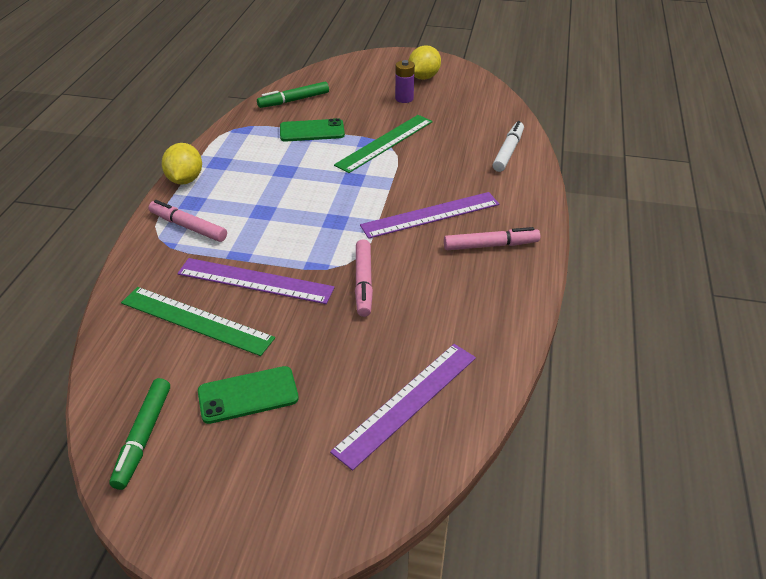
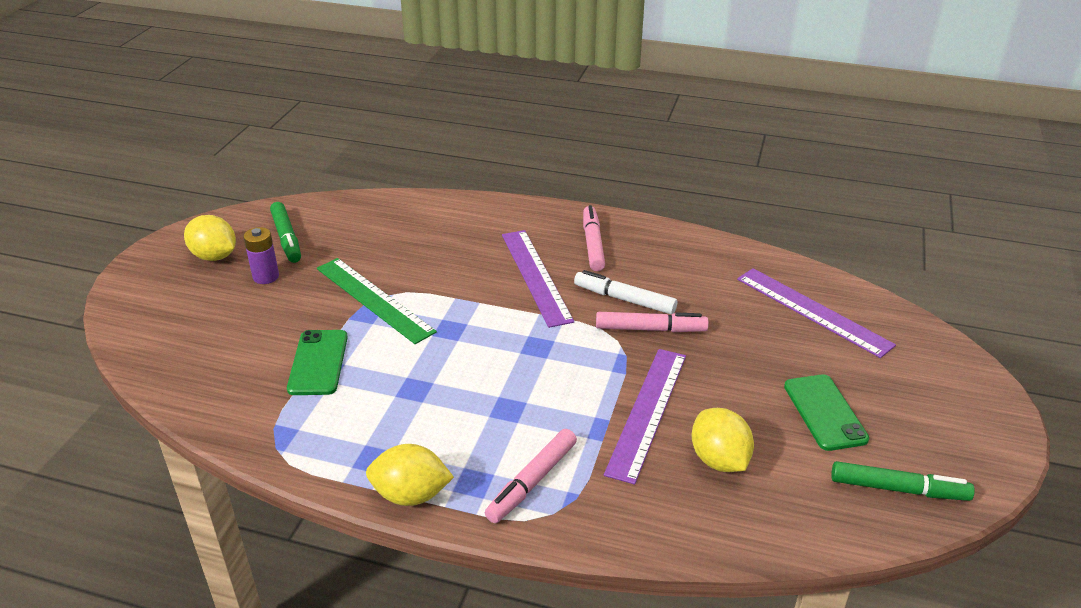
camera: 85 degrees left, 5 degrees down
green ruler [121,287,275,356] -> yellow lemon [692,408,754,472]
green marker [257,82,329,108] -> green marker moved to [270,202,301,263]
white marker [493,121,524,172] -> white marker moved to [574,270,677,314]

